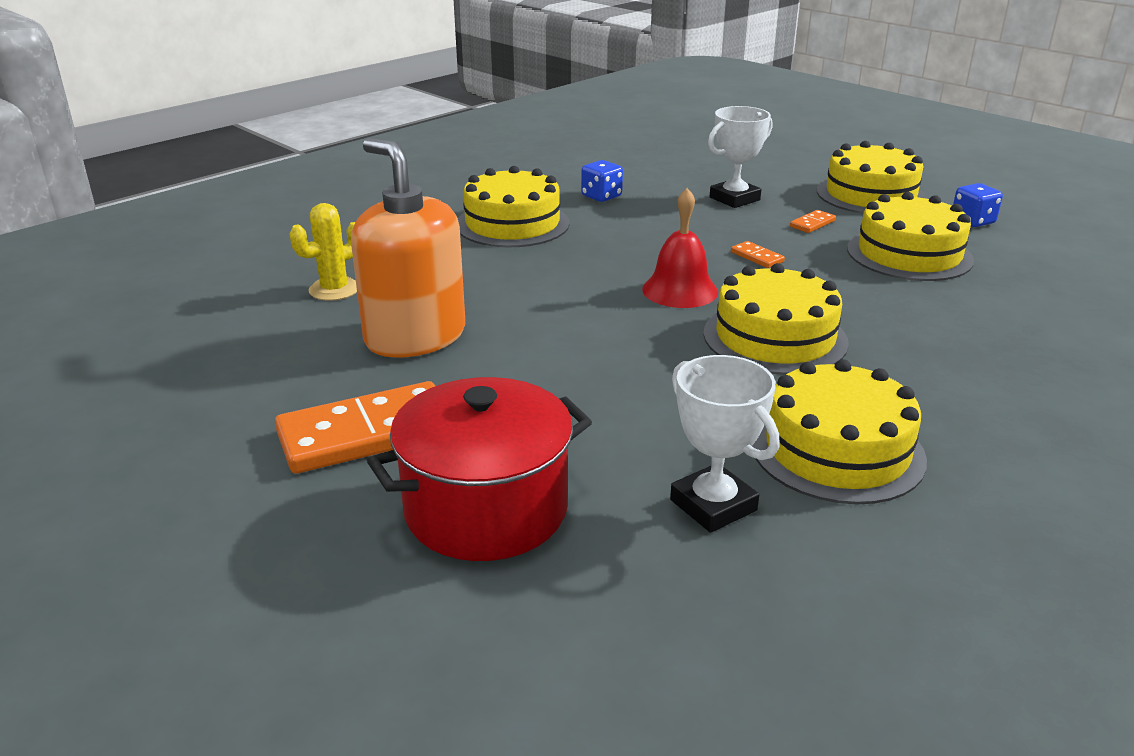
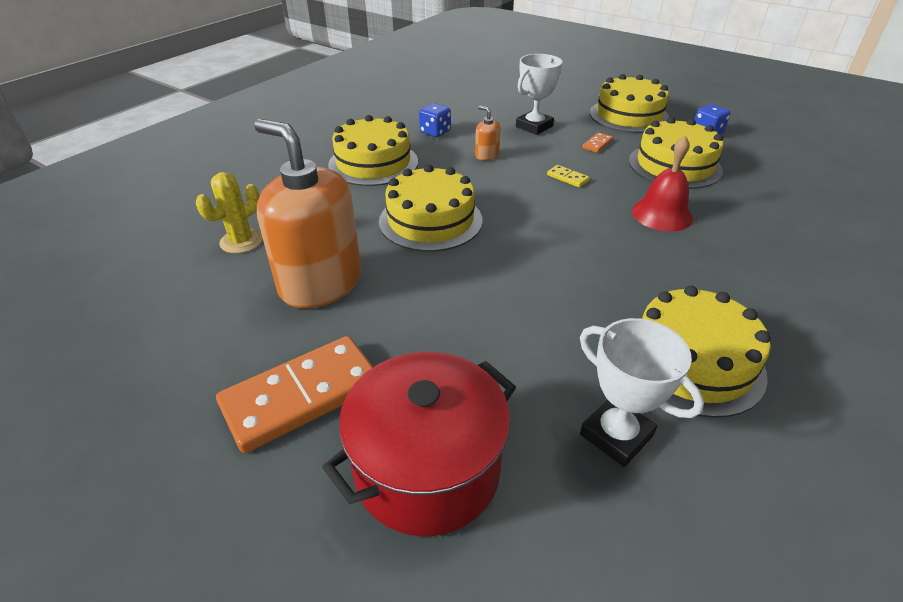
camera: 10 degrees left, 10 degrees up
red bell [642,188,718,308] -> red bell moved to [632,136,693,232]
yellow cake [703,263,849,375] -> yellow cake moved to [379,165,483,252]
orange domino [731,241,785,268] -> yellow domino [547,165,590,187]
none -> orange soap dispenser [475,105,501,161]

